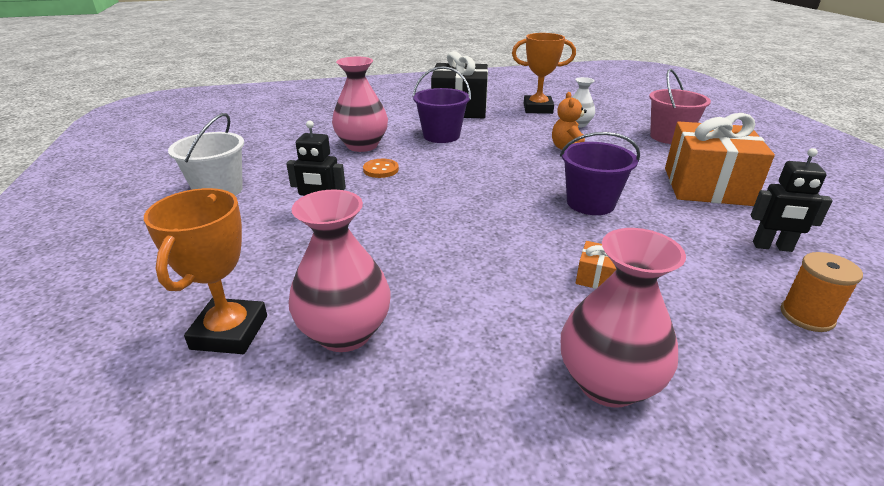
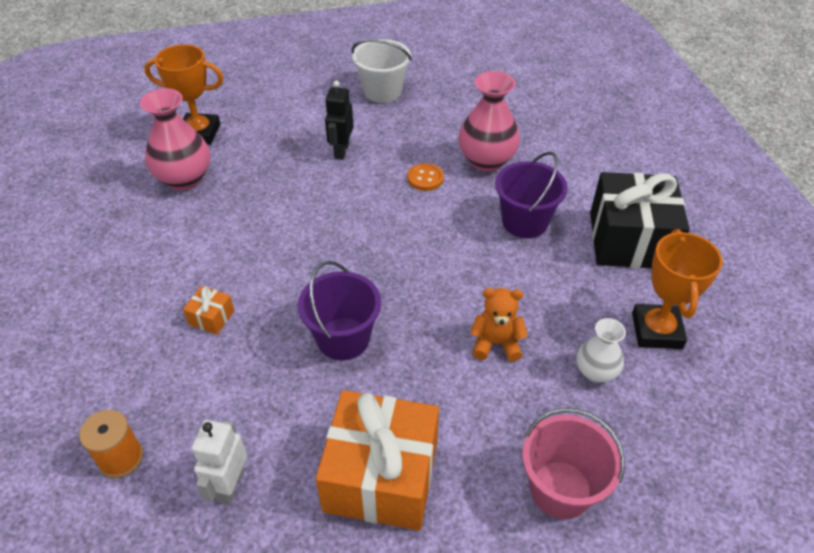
camera: 90 degrees right, 15 degrees up
pink vase [561,228,686,407] -> none
black robot [751,148,833,252] -> white robot [192,420,247,505]

